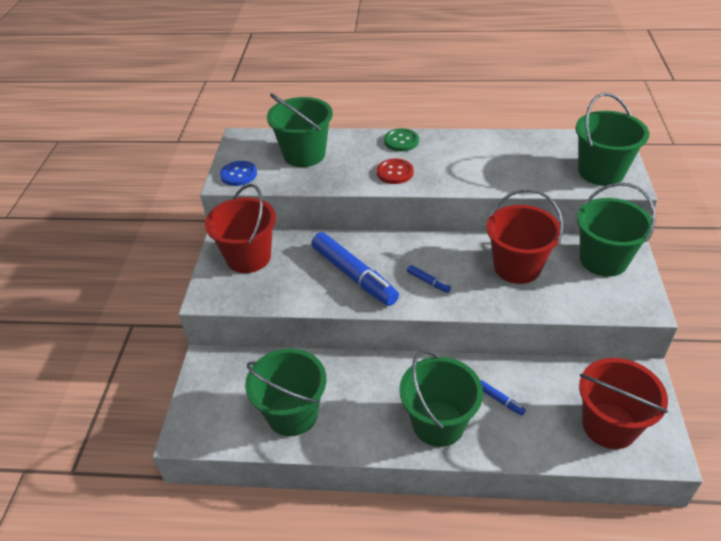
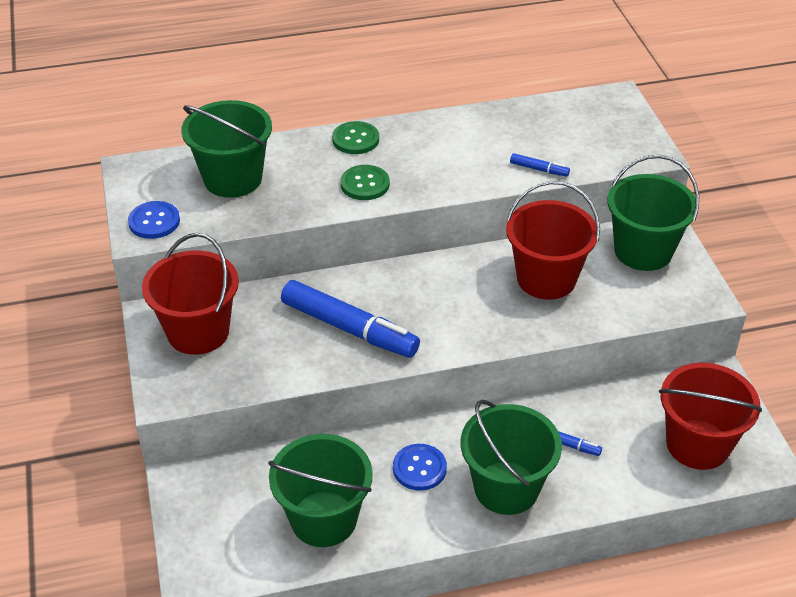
camera: 20 degrees left, 0 degrees up
red button [377,159,414,184] -> green button [341,165,390,200]
blue marker [407,265,451,293] -> blue marker moved to [510,153,570,176]
green bucket [576,93,649,186] -> none
none -> blue button [393,444,447,491]

